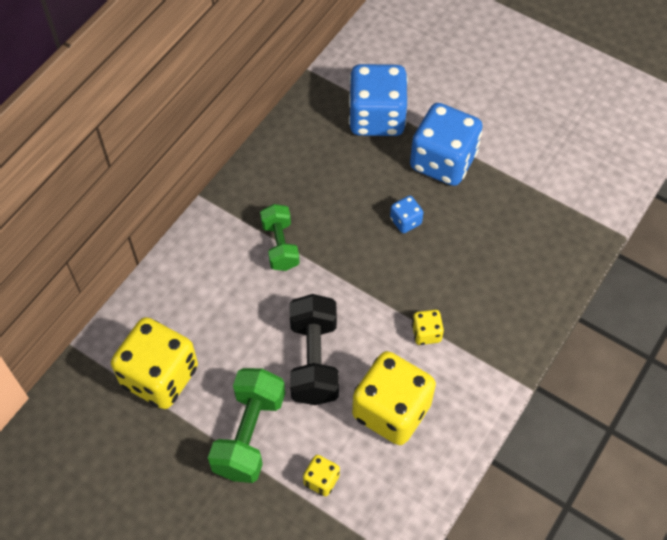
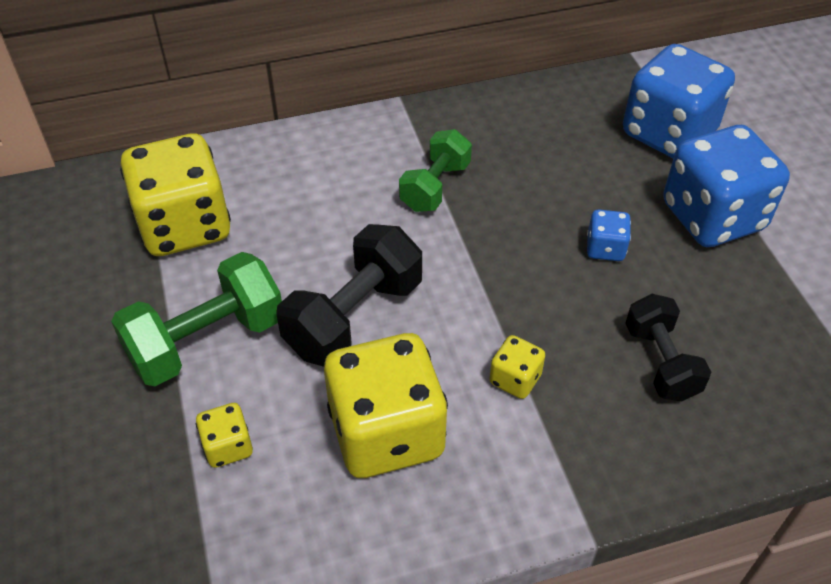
camera: 40 degrees right, 10 degrees down
none -> black dumbbell [625,294,711,401]

